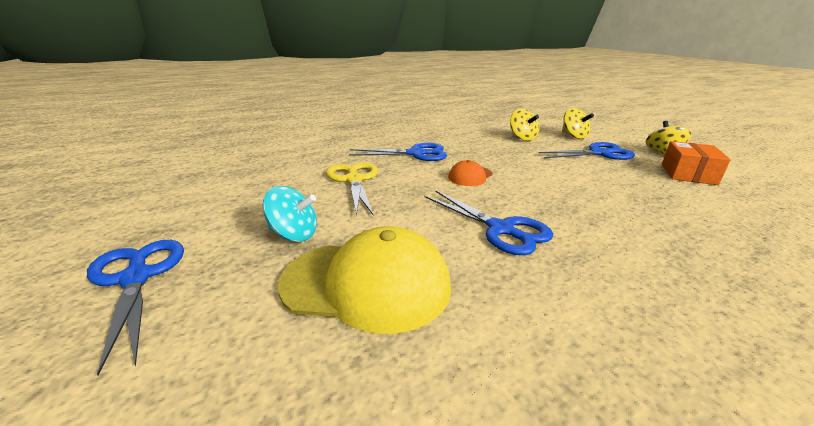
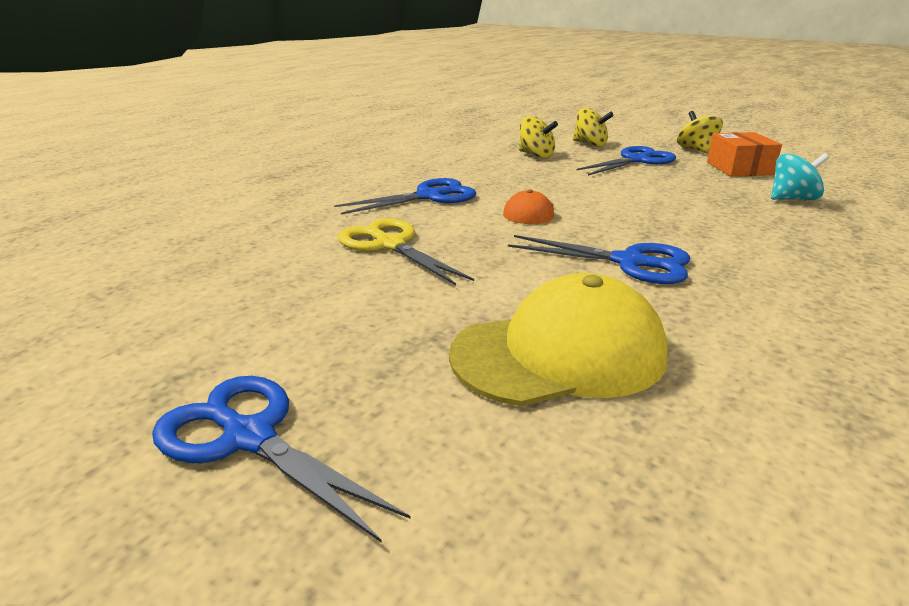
camera: 25 degrees left, 0 degrees up
turquoise spinning top [262,186,317,242] -> turquoise spinning top moved to [771,153,829,200]

